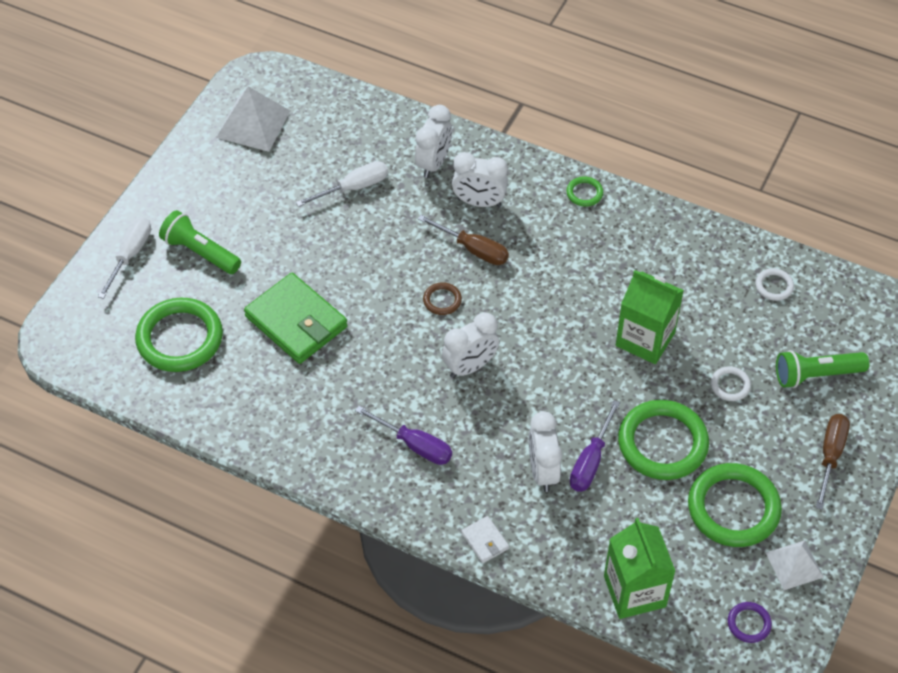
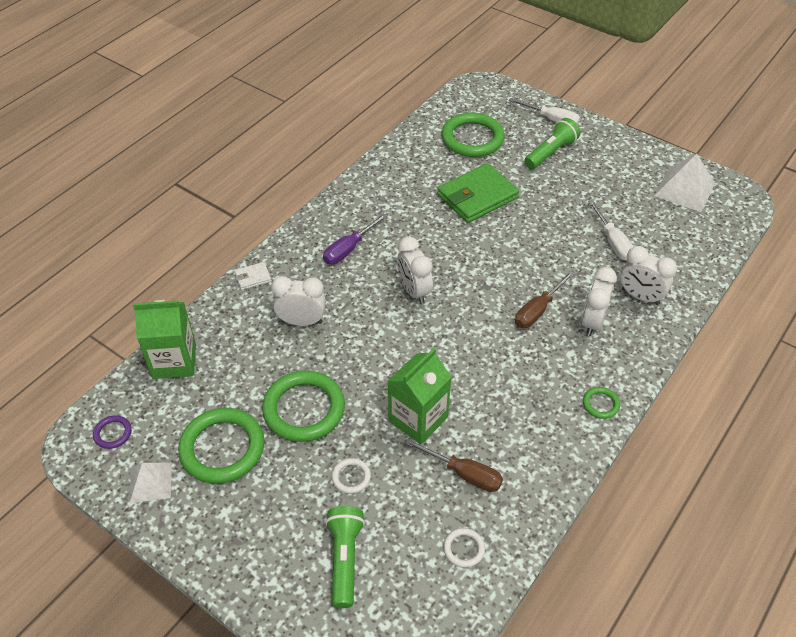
camera: 100 degrees right, 5 degrees down
brown ring [423,282,462,315] -> none
purple screwdriver [570,400,620,492] -> none
brown screwdriver [815,414,850,510] -> brown screwdriver moved to [405,438,503,492]

